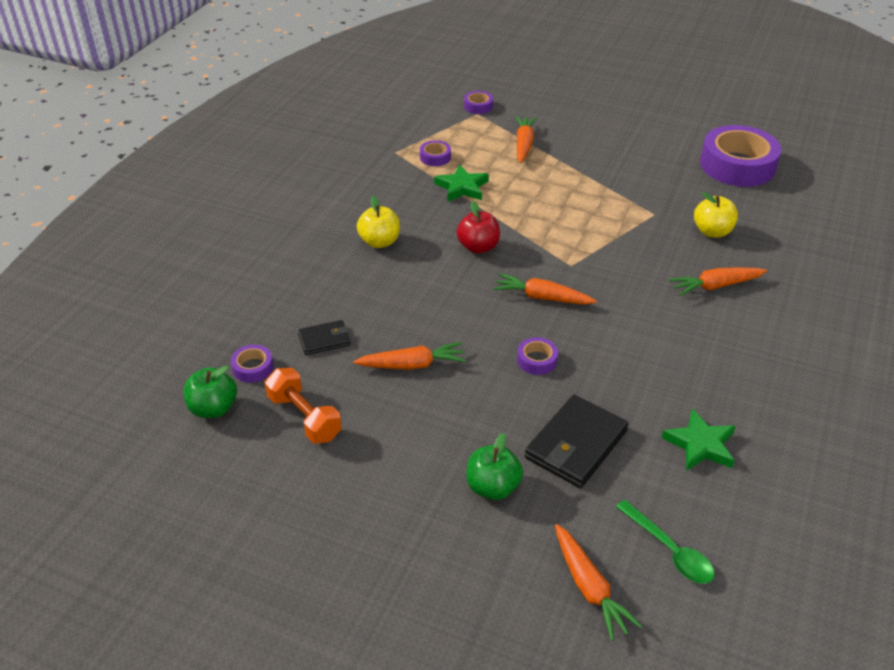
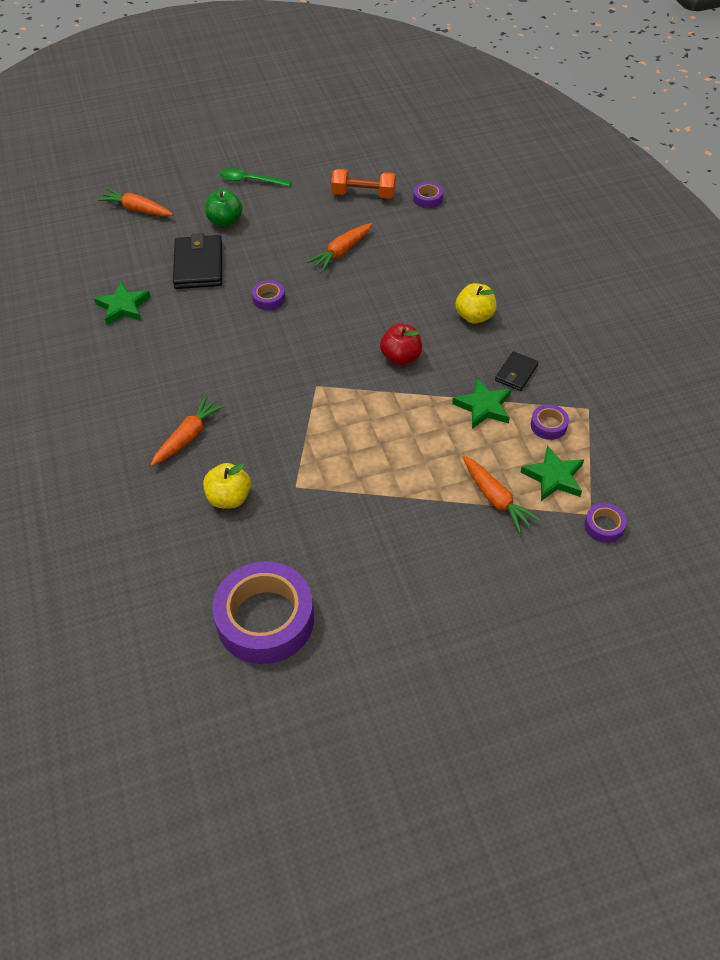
camera: 140 degrees right, 10 degrees up
green apple [184,366,237,418] -> none
black wallet [298,320,351,355] -> black wallet moved to [495,351,539,391]
orange carrot [493,273,597,305] -> none
green spoon [616,500,715,584] -> green spoon moved to [220,168,292,187]
none -> green star [520,445,584,501]

